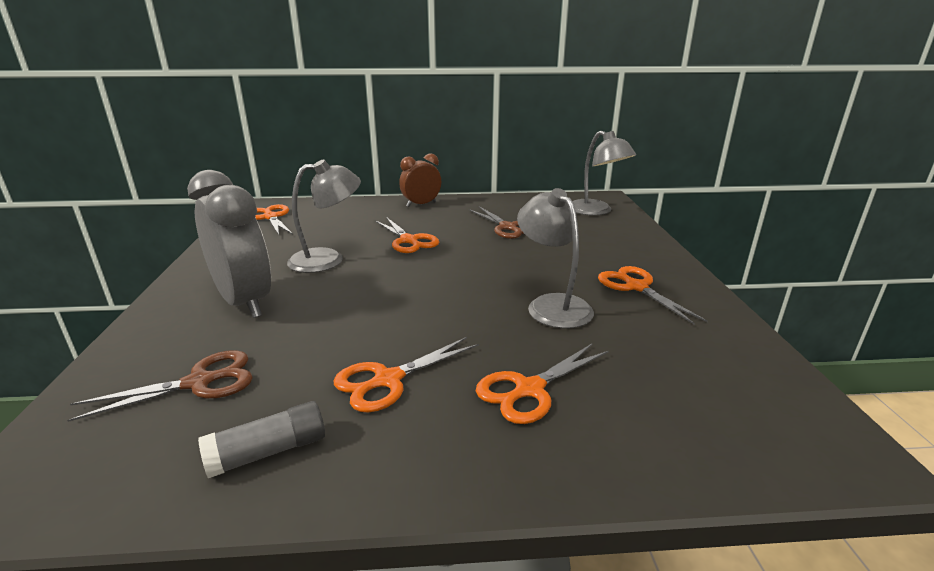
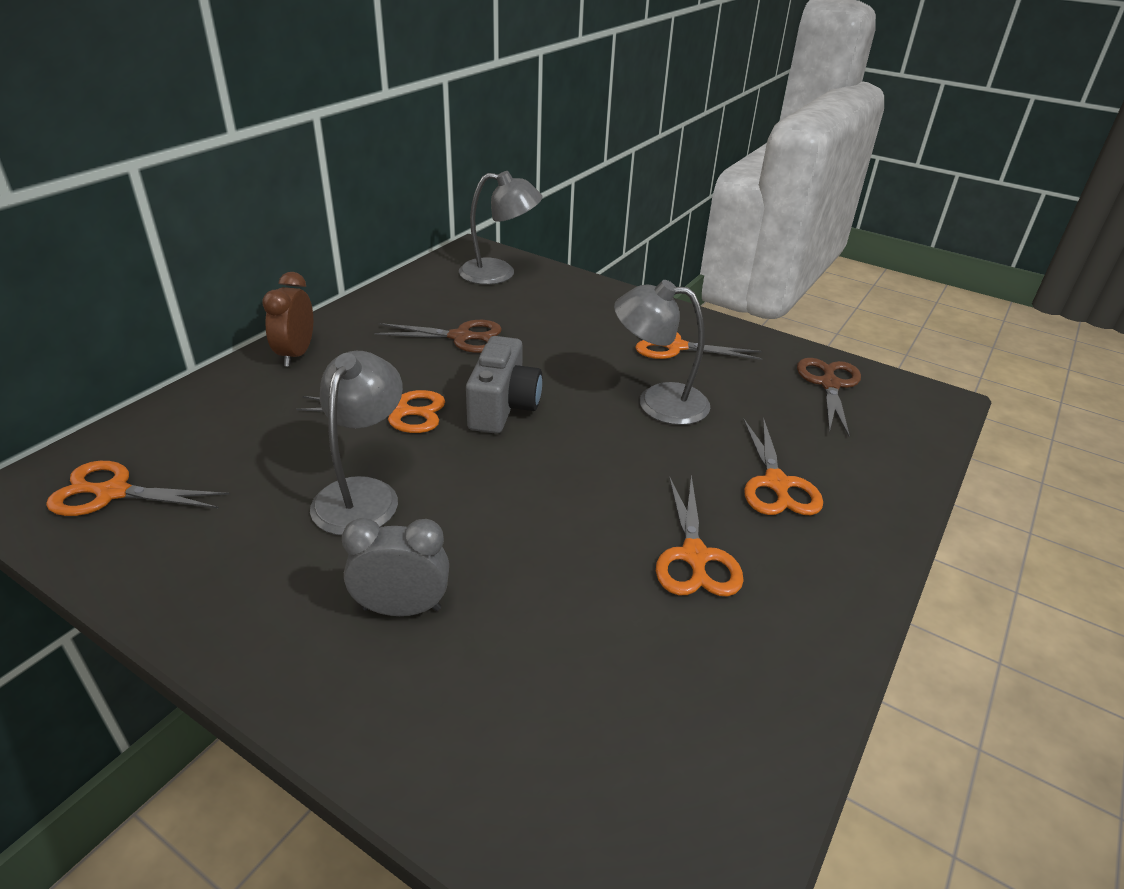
camera: 55 degrees left, 10 degrees up
brown scissors [67,350,253,422] -> brown scissors moved to [797,358,861,438]
grey clock [187,170,271,318] -> grey clock [342,518,449,616], size x0.59
grey glue stick [198,401,325,478] -> none
none -> grey camera [466,336,542,434]

